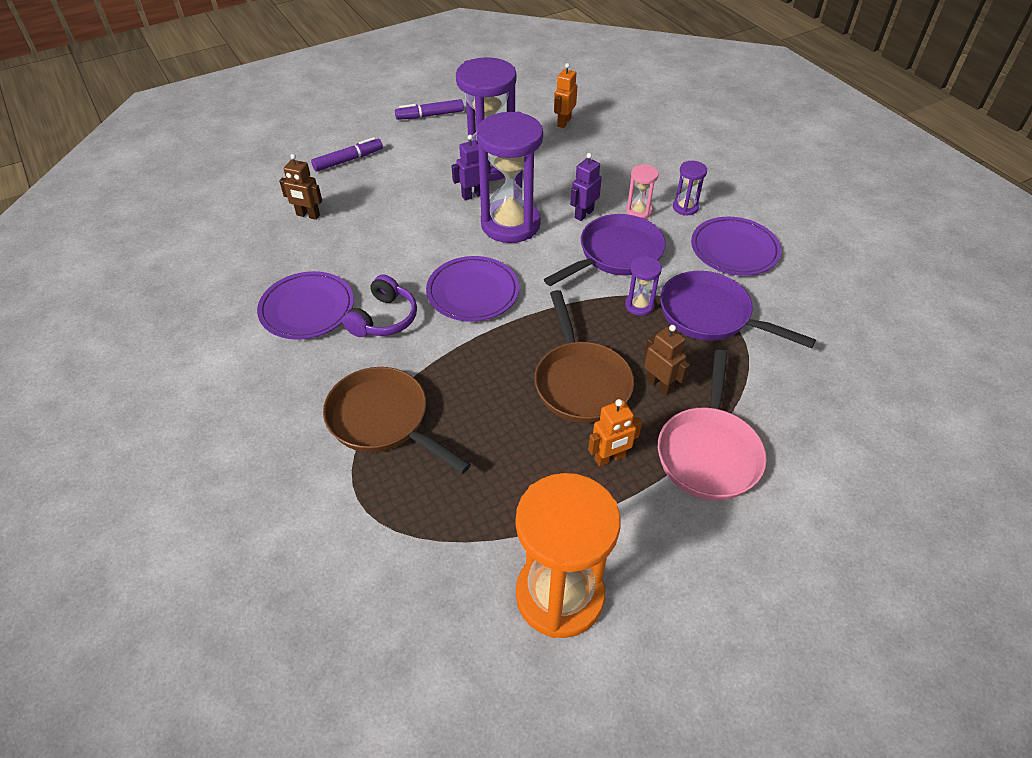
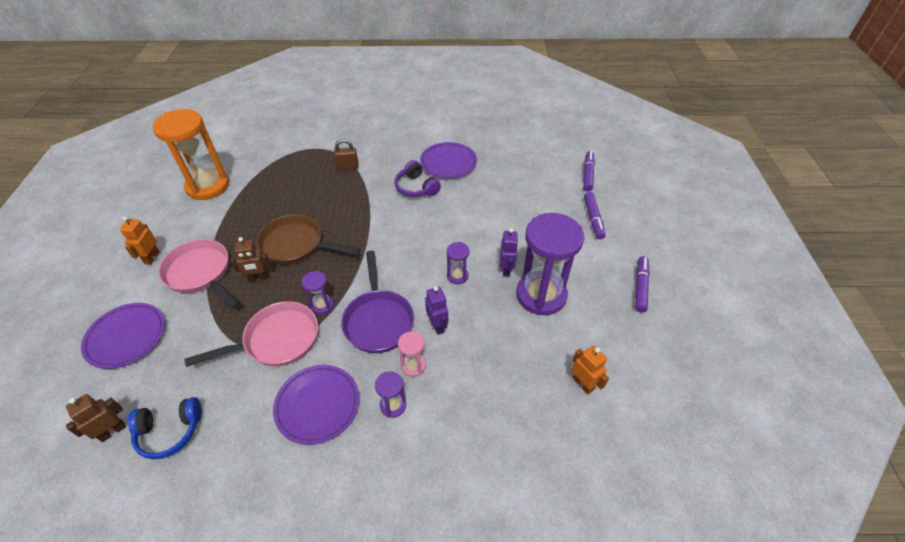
camera: 120 degrees right, 0 degrees up
brown robot [279,154,322,220] -> brown robot moved to [66,394,126,442]
brown pan [323,367,471,474] -> brown padlock [334,139,359,170]
purple plate [426,256,519,322] -> purple plate moved to [81,303,165,369]
purple hourglass [477,112,543,243] -> purple hourglass [447,242,470,284], size x0.44
orange robot [588,399,642,467] -> orange robot moved to [120,216,160,265]
purple pan [660,271,816,348] -> pink pan [184,301,318,367]
none -> blue headphones [128,397,202,459]
none -> purple marker [583,151,595,192]

